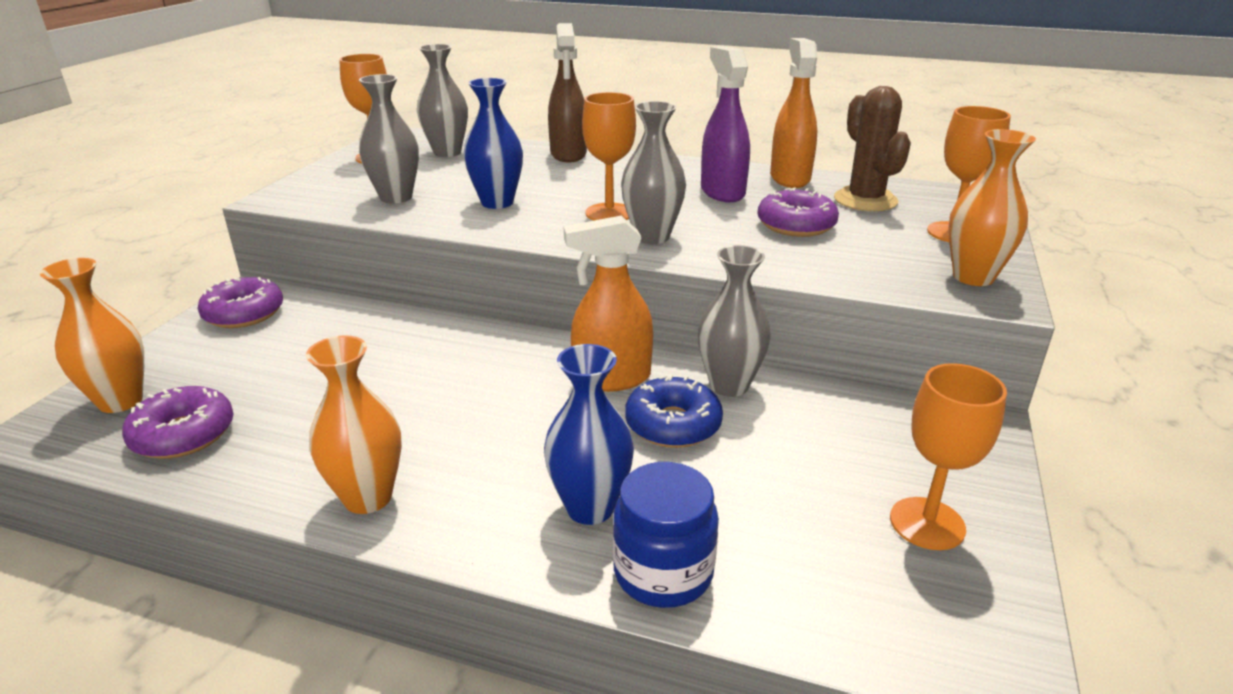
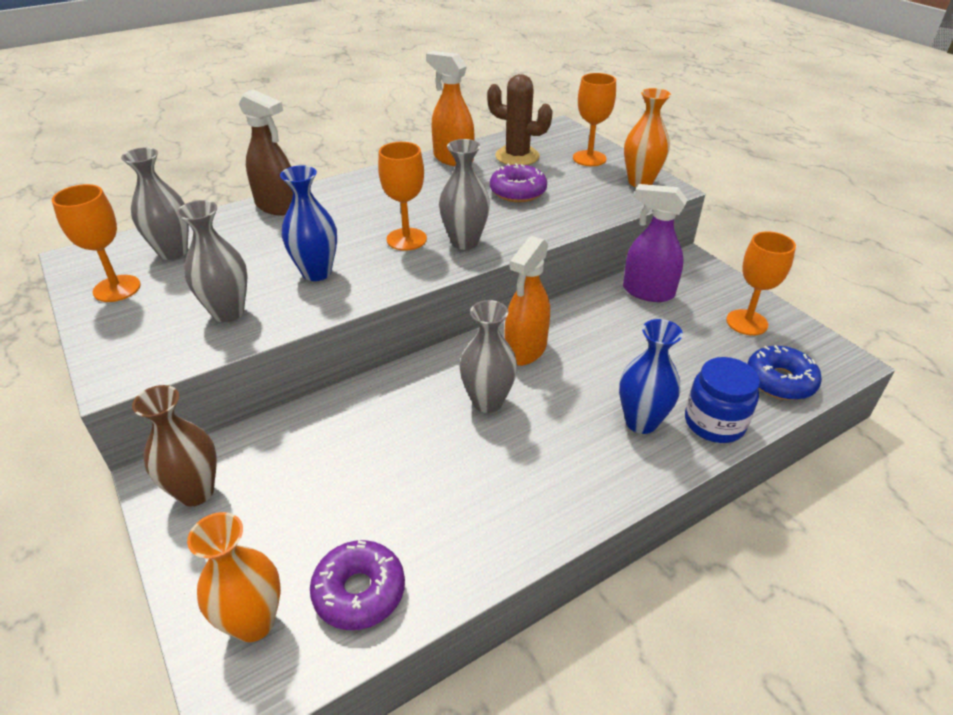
camera: 50 degrees left, 10 degrees up
purple donut [198,277,283,328] -> brown vase [132,385,217,506]
orange vase [306,335,402,514] -> none
blue donut [625,375,723,448] -> blue donut moved to [747,345,822,400]
grey vase [698,245,771,397] -> grey vase moved to [459,300,517,413]
purple spray bottle [701,46,750,202] -> purple spray bottle moved to [623,184,687,302]

